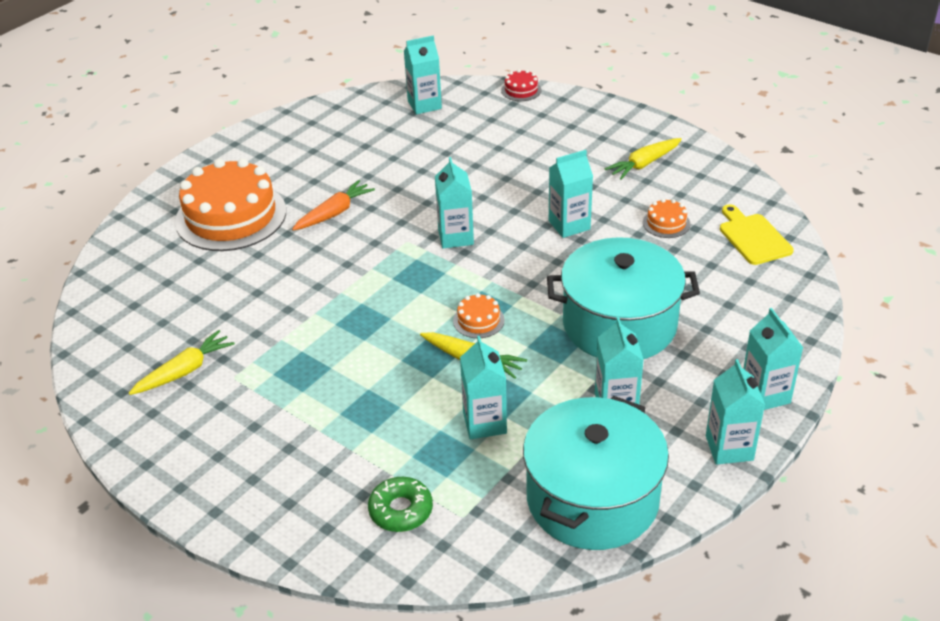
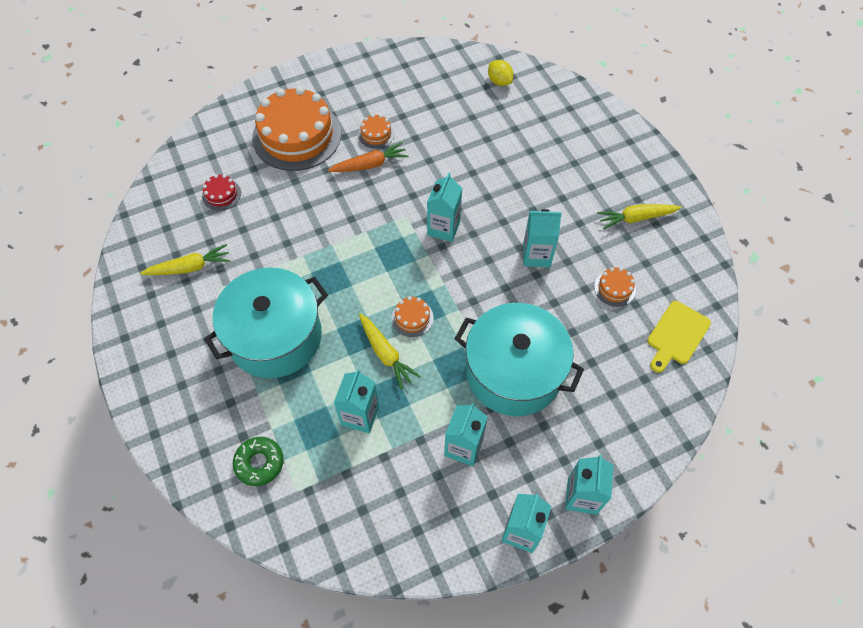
camera: 25 degrees right, 20 degrees up
turquoise carton [404,35,442,115] -> yellow lemon [488,60,514,86]
red cake [501,69,541,101] -> red cake moved to [202,174,241,211]
turquoise pot [523,396,669,550] -> turquoise pot moved to [204,267,328,378]
yellow cutting board [720,204,794,265] -> yellow cutting board turned 150 degrees counterclockwise [647,301,711,373]
none -> orange cake [358,114,395,149]

